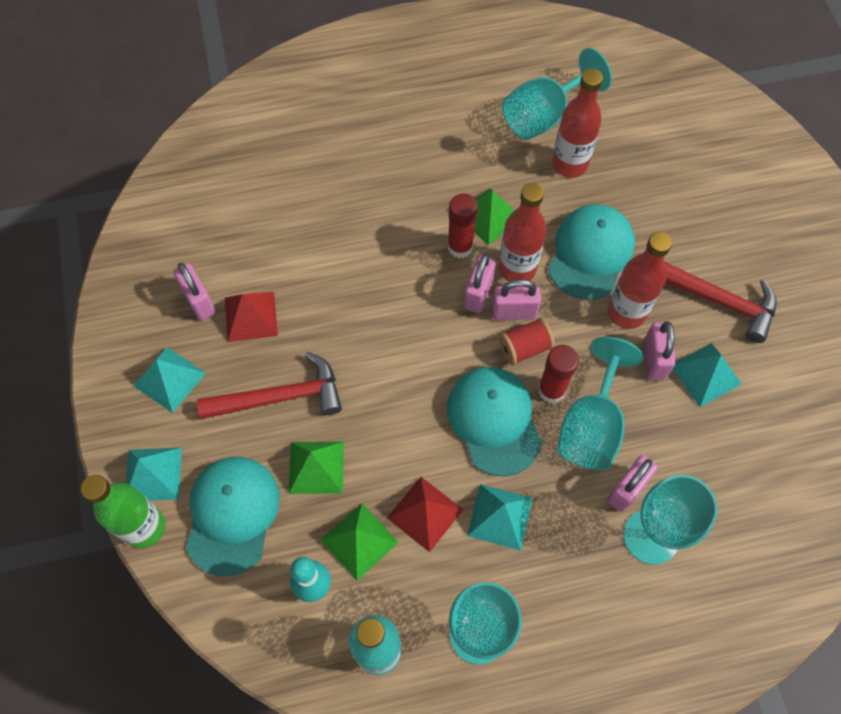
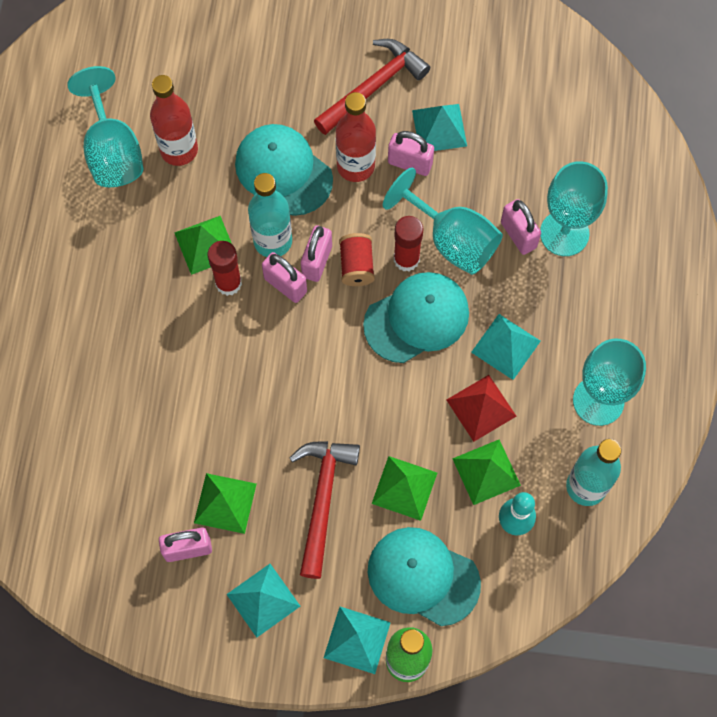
camera: 70 degrees left, 5 degrees up
red pyramid [225,292,278,342] -> green pyramid [194,473,257,534]
turquoise cap [447,367,542,476] -> turquoise cap turned 150 degrees clockwise [363,272,469,363]
red bottle [498,183,546,282] -> turquoise bottle [248,173,292,257]

